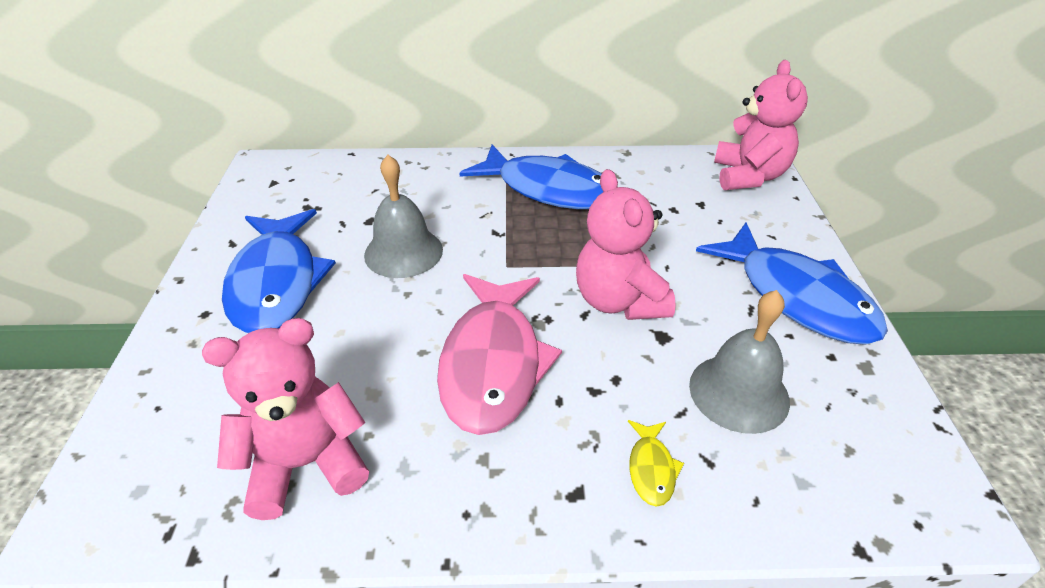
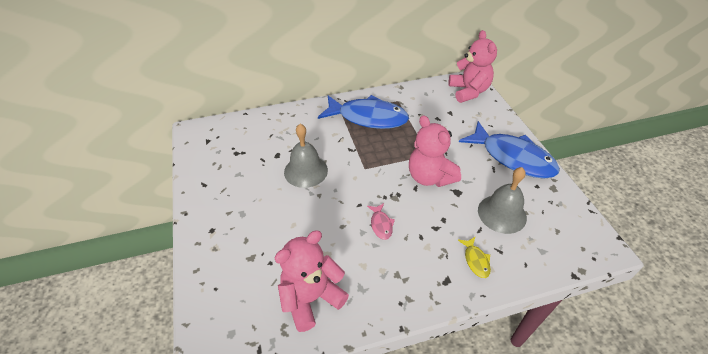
camera: 15 degrees left, 5 degrees up
blue fish [222,209,336,333] -> none
pink fish [437,274,562,435] -> pink fish [367,203,395,240], size x0.40

